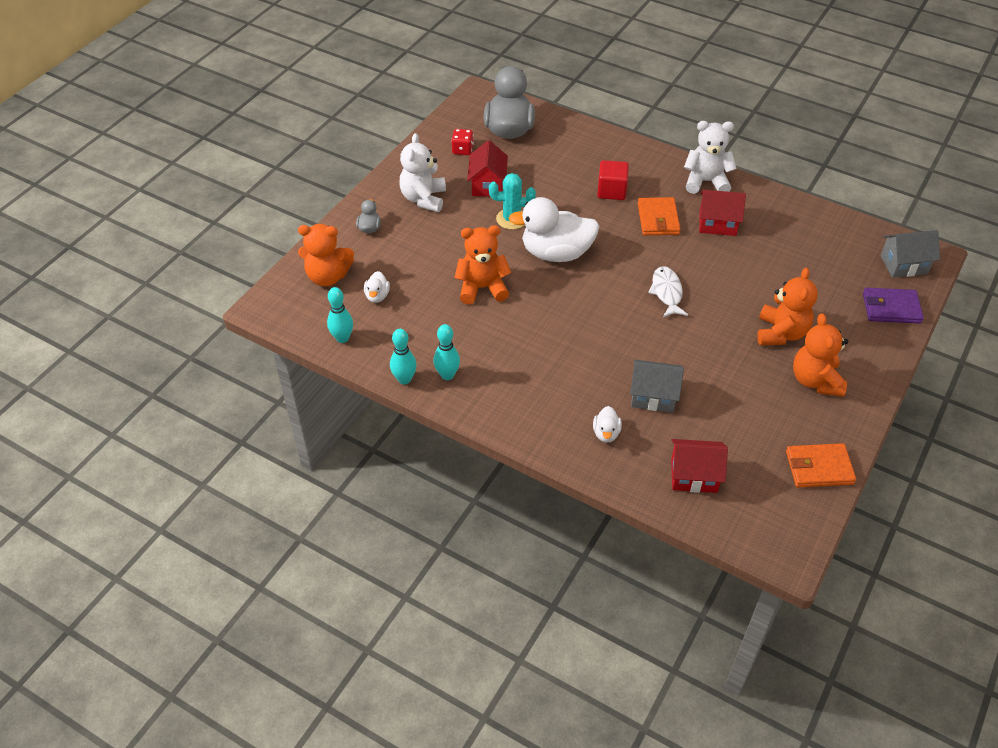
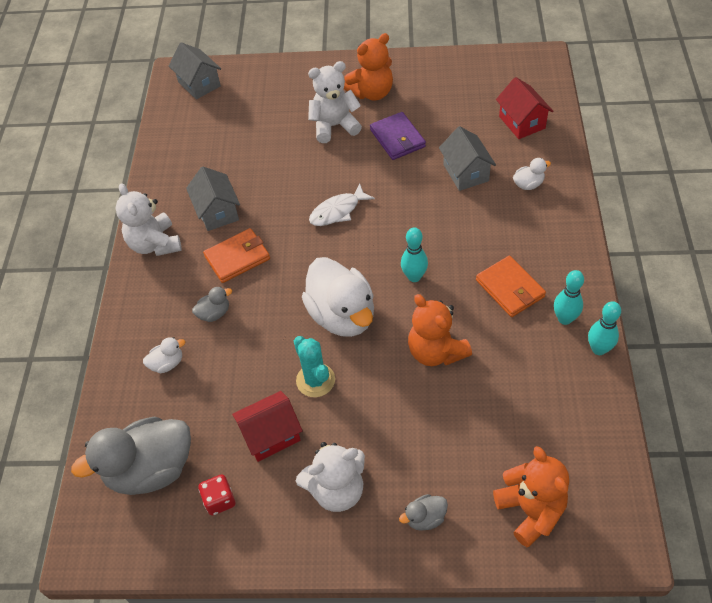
camera: 115 degrees left, 5 degrees up
turquoise bowling pin [327,287,353,343] -> turquoise bowling pin moved to [401,227,428,282]
white duck [364,271,390,303] -> white duck moved to [143,337,185,373]
red cube [597,160,629,200] -> grey duck [192,287,232,322]
red house [699,190,746,236] -> grey house [186,167,240,231]
orange teddy bear [757,268,818,345] -> white teddy bear [308,61,362,143]
orange wallet [786,443,856,488] -> orange wallet moved to [476,256,546,317]
purple wallet [863,288,924,324] -> purple wallet moved to [370,112,426,160]

